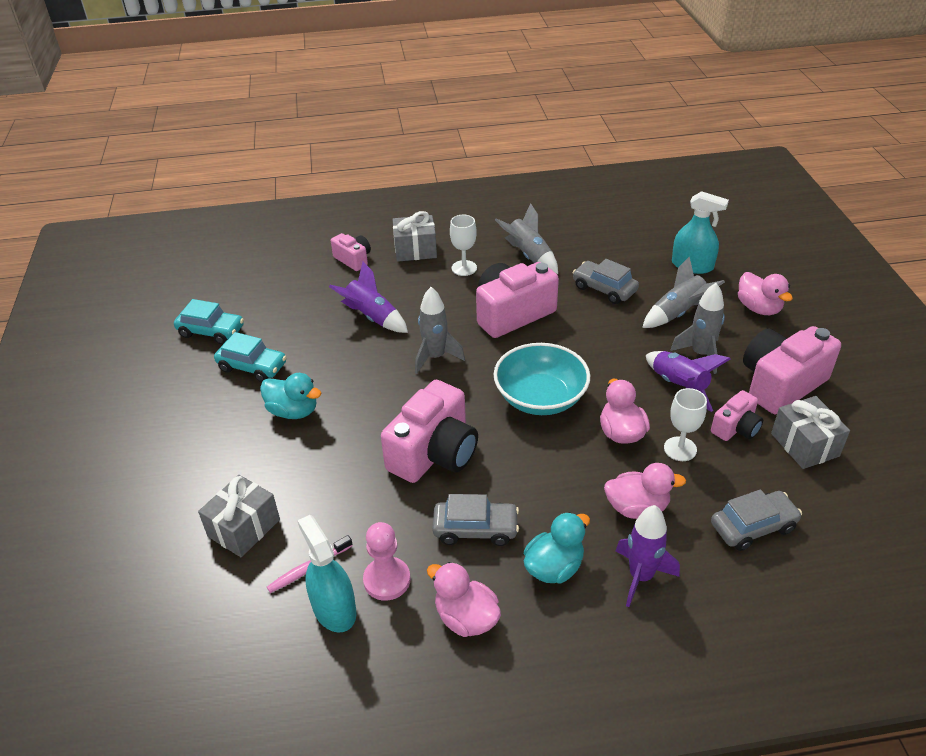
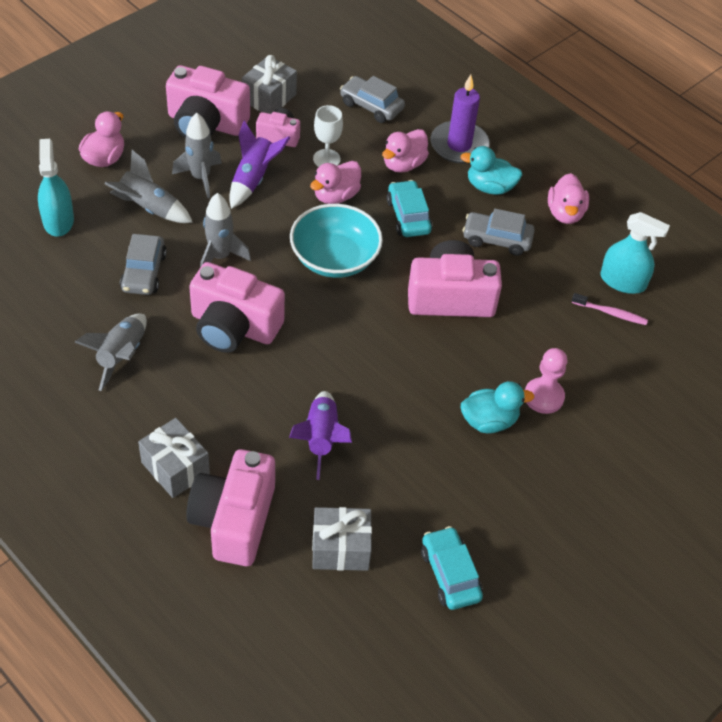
camera: 130 degrees left, 10 degrees up
grey gift [198,475,280,557] -> grey gift moved to [312,507,372,571]
turquoise car [214,332,287,382] -> turquoise car moved to [386,180,433,237]
turquoise duck [260,373,321,419] -> turquoise duck turned 90 degrees clockwise [461,381,534,433]
turquoise spray bottle [297,515,357,632] -> turquoise spray bottle turned 90 degrees counterclockwise [600,212,670,294]
pink camera [331,233,371,271] -> pink camera [186,449,275,566], size x1.88
pink pawn [363,522,411,601] -> pink pawn moved to [525,348,567,414]
grey rocket [415,287,465,374] -> grey rocket moved to [200,193,251,268]
grey car [432,494,519,546] -> grey car turned 45 degrees counterclockwise [463,209,535,256]
white goblet [450,215,477,276] -> none
pink duck [604,463,686,519] -> pink duck turned 105 degrees counterclockwise [382,129,429,173]
purple rocket [616,505,680,607] -> purple candle [430,74,490,164]

